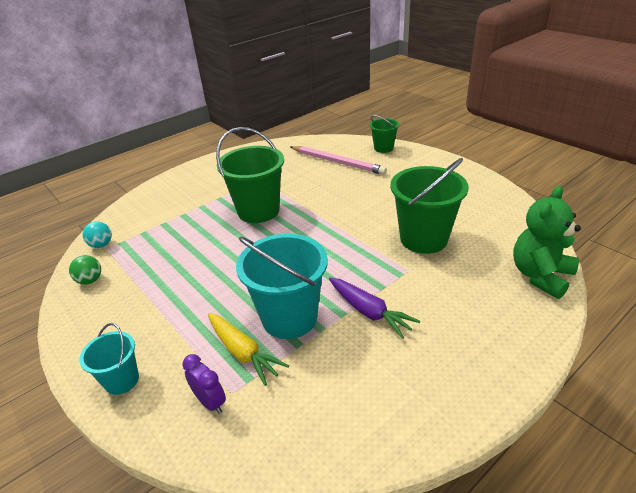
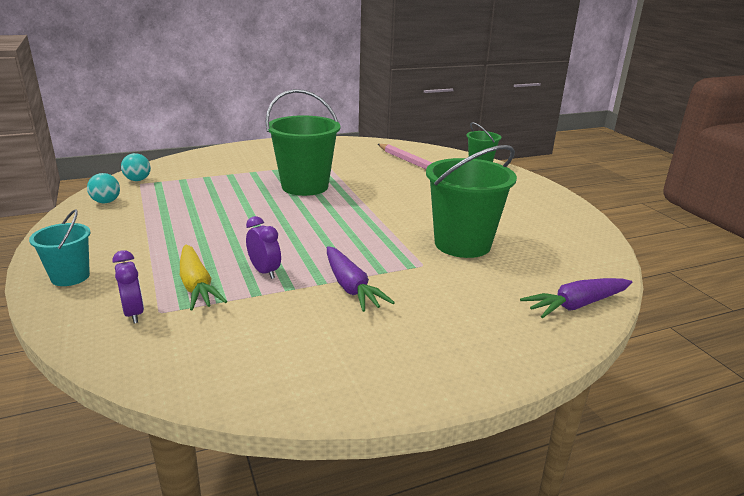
camera: 15 degrees right, 10 degrees down
green ball [69,255,101,285] -> turquoise ball [87,173,120,203]
turquoise bucket [236,234,328,339] -> purple clock [246,216,281,279]
green teddy bear [513,186,581,299] -> purple carrot [520,278,632,318]

